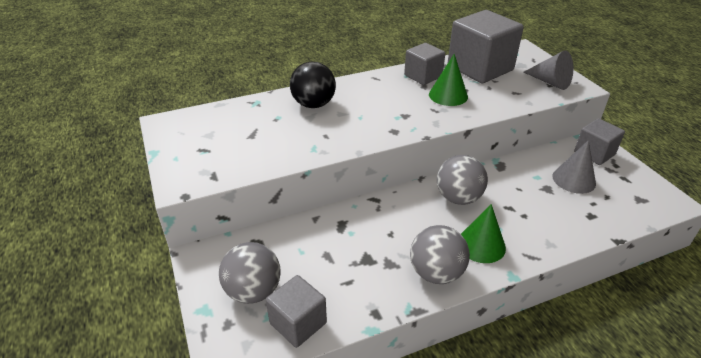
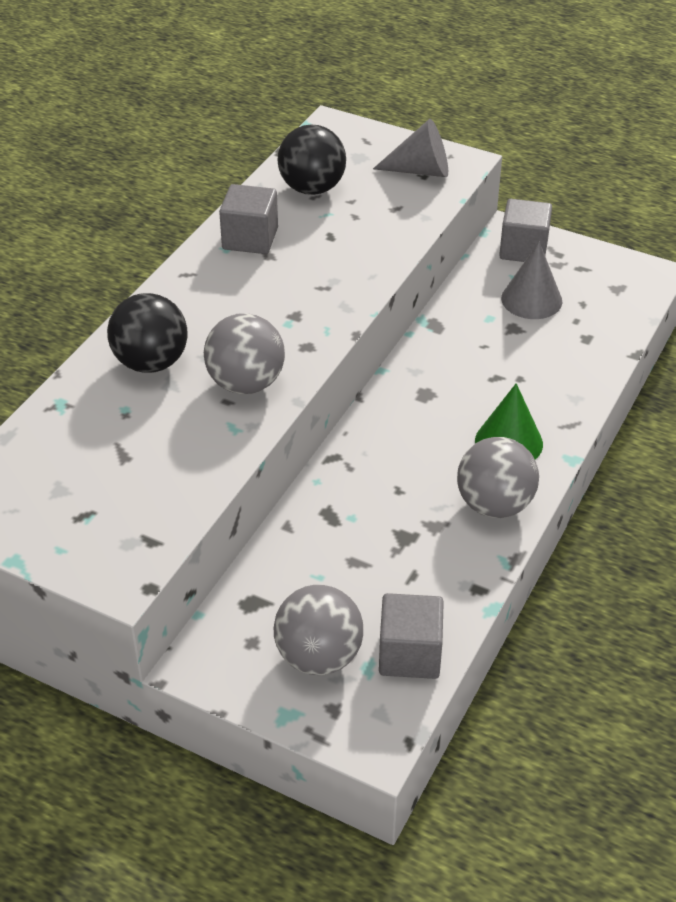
camera: 40 degrees left, 5 degrees up
green cone [429,54,468,106] -> none
grey ball [437,155,488,205] -> grey ball moved to [204,313,285,394]
grey cube [448,10,524,83] -> black ball [277,124,346,195]

